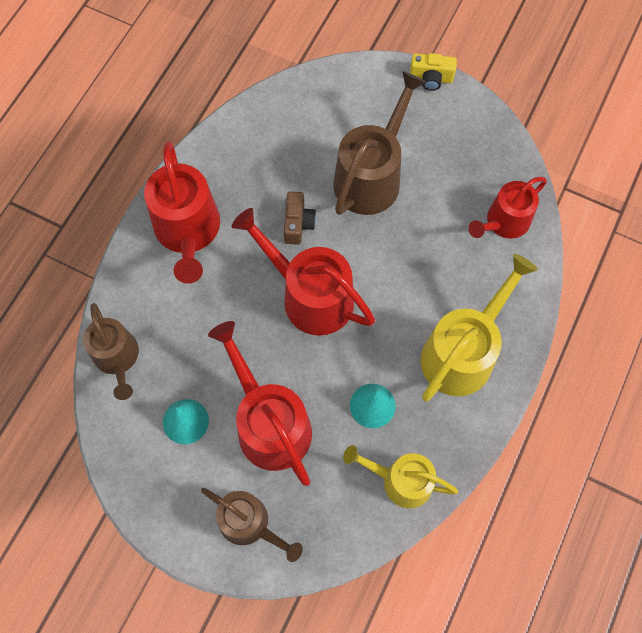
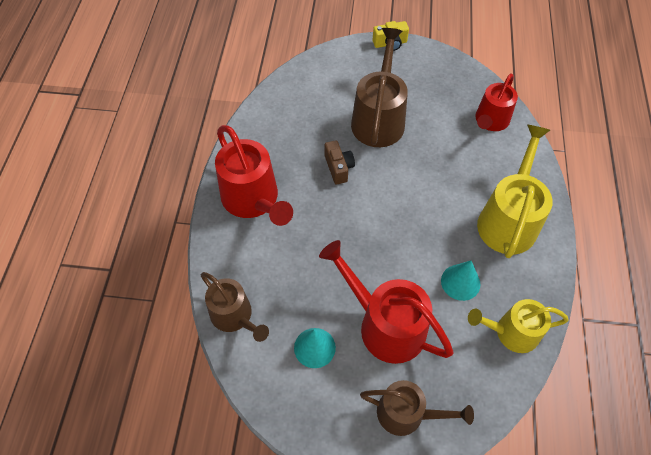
camera: 20 degrees left, 10 degrees down
red watering can [232,208,375,336] -> none

